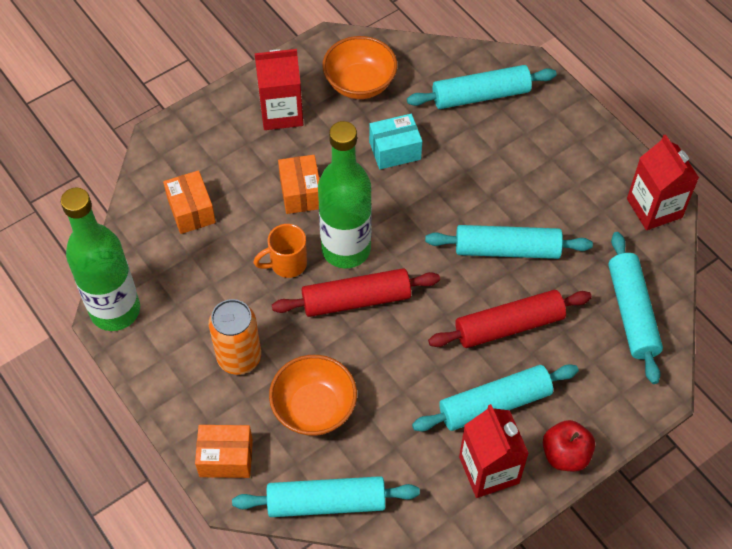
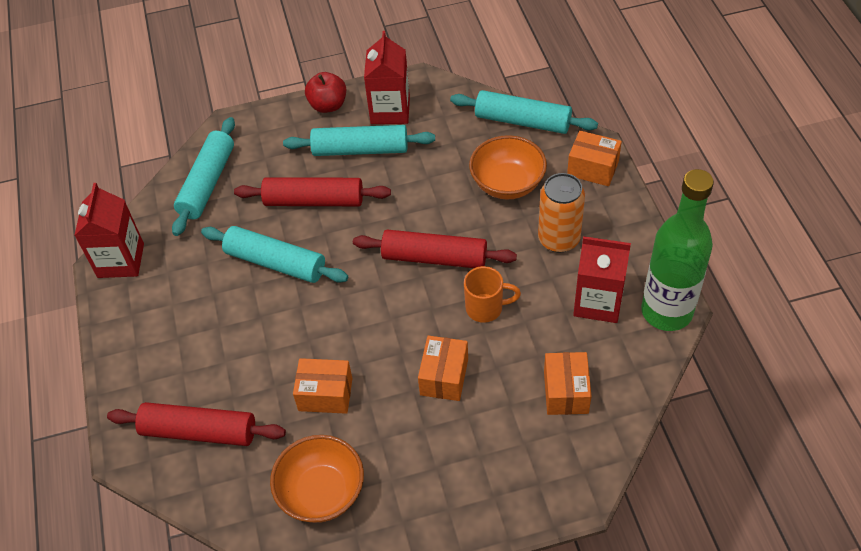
camera: 155 degrees left, 5 degrees down
red carton [255,49,303,130] -> red carton moved to [573,236,631,323]
green bottle [318,121,372,268] -> none
turquoise box [369,114,422,169] -> orange box [293,358,353,414]
turquoise rolling pin [407,65,557,109] -> red rolling pin [107,402,286,446]

